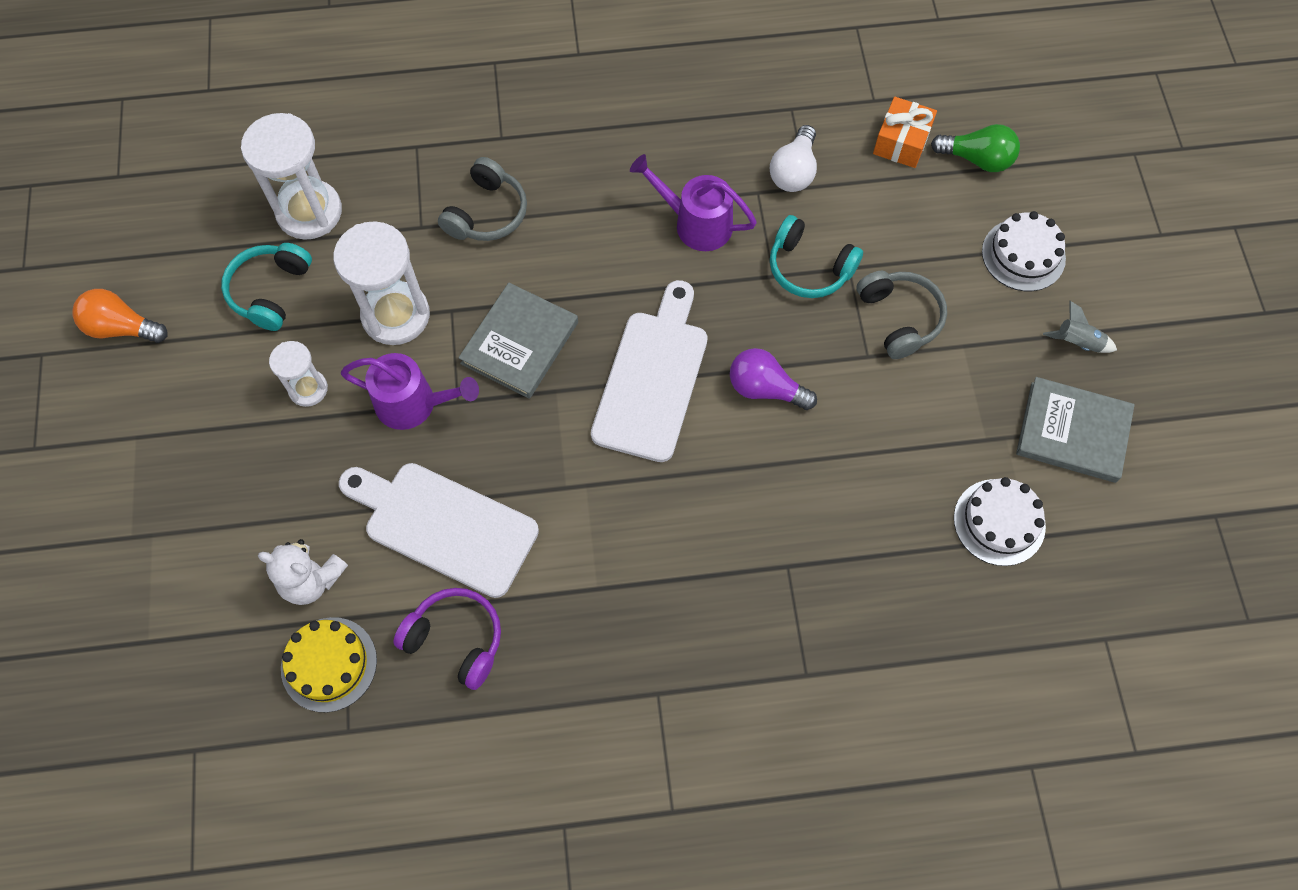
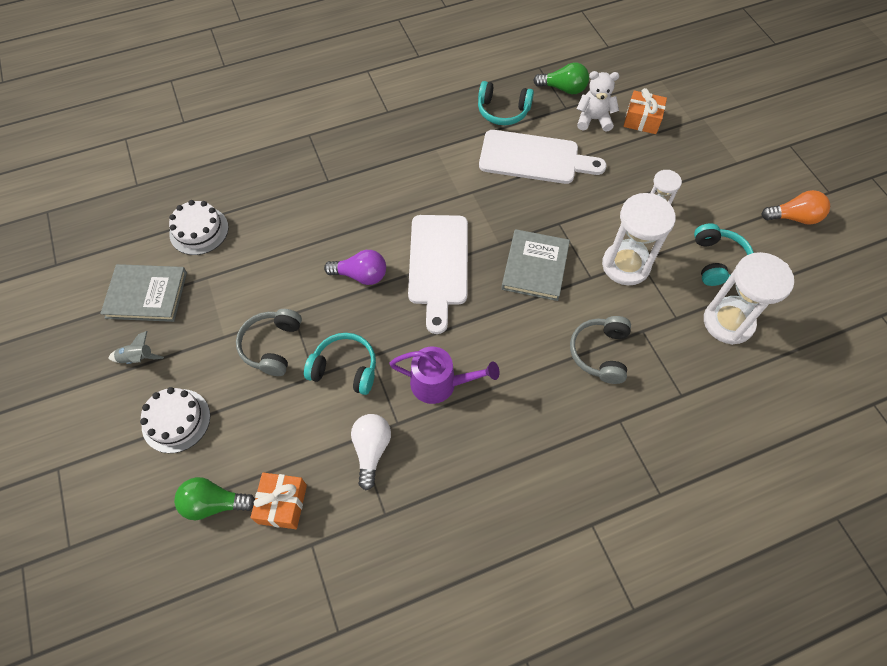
camera: 165 degrees right, 5 degrees down
yellow cake [281,617,377,712] -> green light bulb [533,63,589,94]
purple watering can [341,353,479,430] -> none
purple headphones [393,588,501,690] -> turquoise headphones [478,81,534,125]
grey headphones [857,271,947,359] -> grey headphones turned 45 degrees clockwise [236,309,302,376]
none -> orange gift [624,88,667,134]

